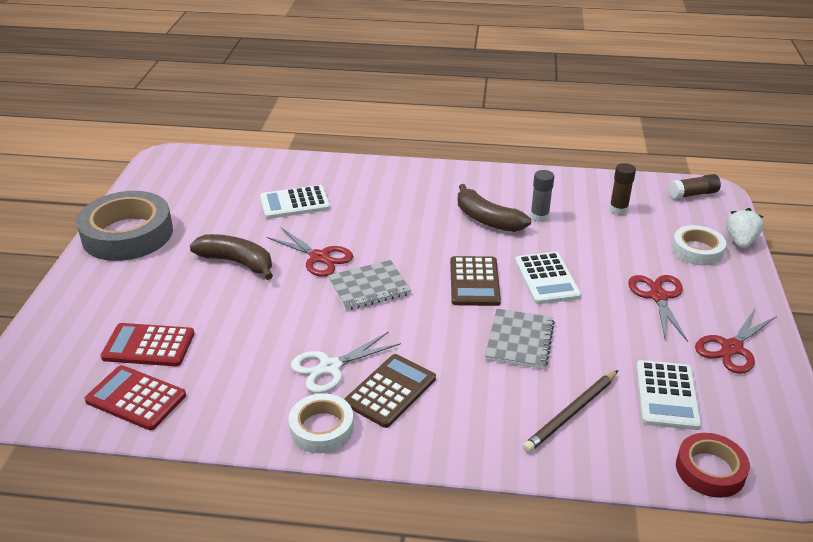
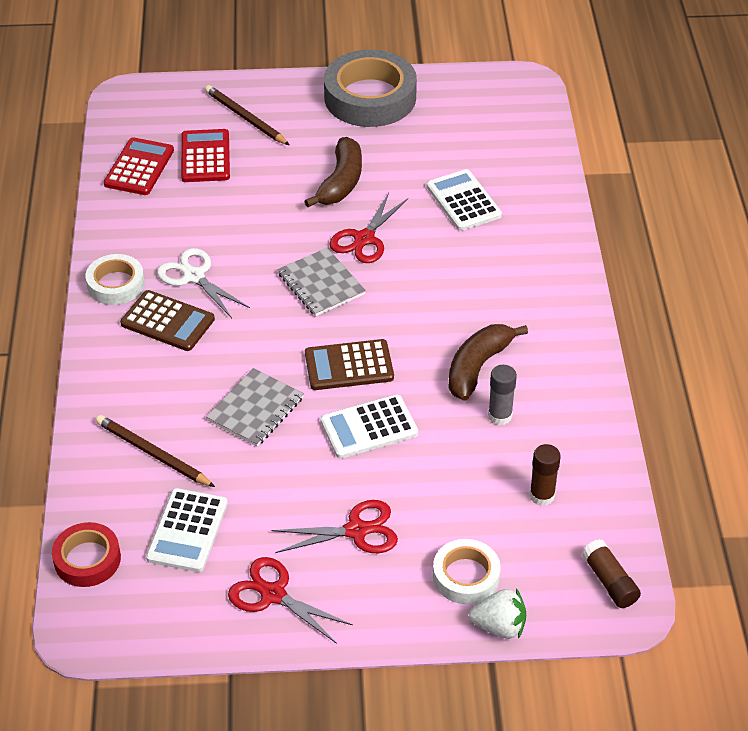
camera: 80 degrees right, 10 degrees up
grey notebook [485,309,555,369] -> grey notebook turned 60 degrees counterclockwise [206,368,304,447]
white calculator [636,360,701,430] -> white calculator turned 75 degrees counterclockwise [146,488,228,572]
none -> brown pencil [205,85,289,145]

